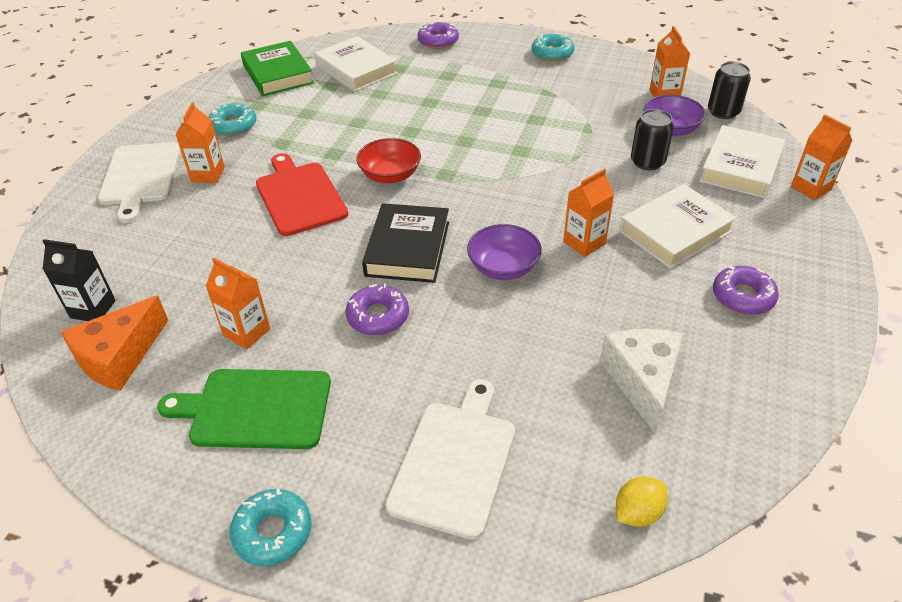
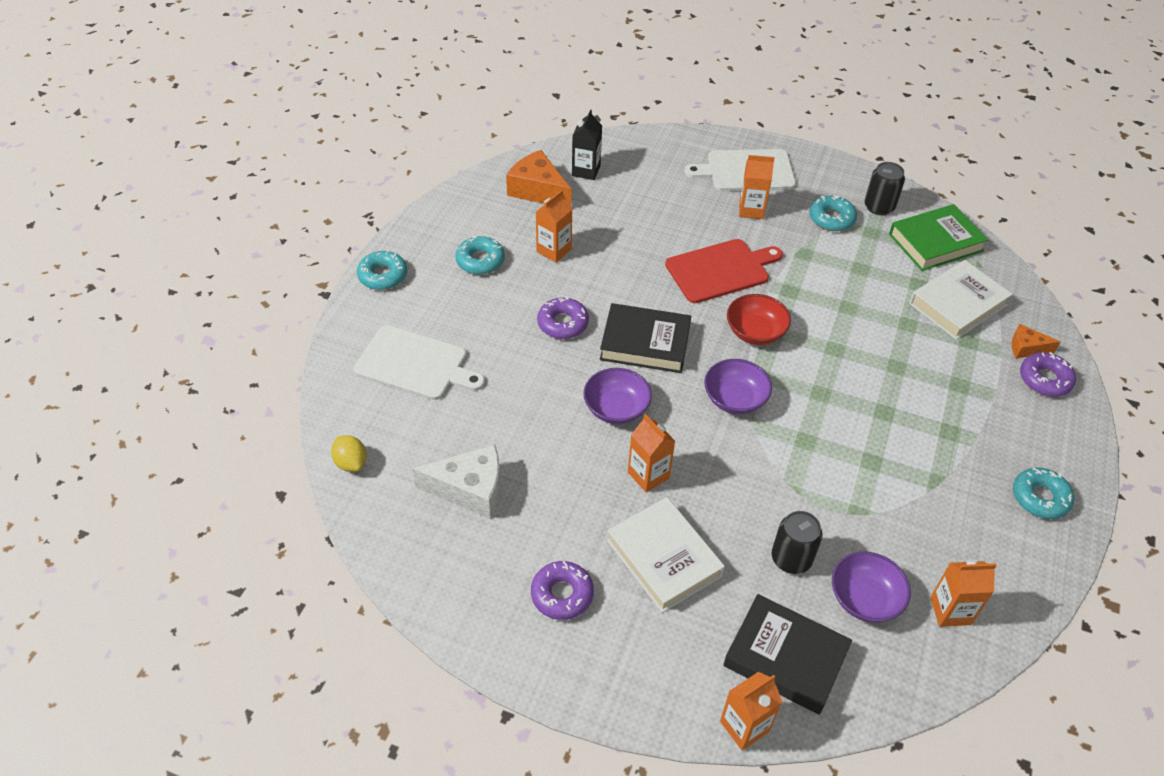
camera: 90 degrees right, 5 degrees up
green cutting board [157,369,331,449] -> turquoise donut [455,236,505,275]
white book [699,125,785,198] -> black book [723,594,852,715]
black can [708,62,751,119] -> black can moved to [864,162,905,215]
none -> purple bowl [704,359,772,414]
none -> orange cheese [1012,324,1060,359]

